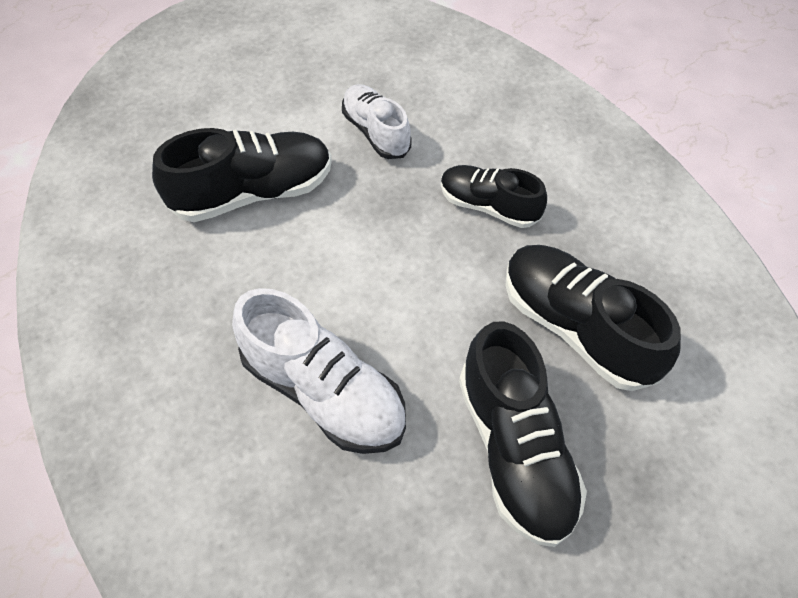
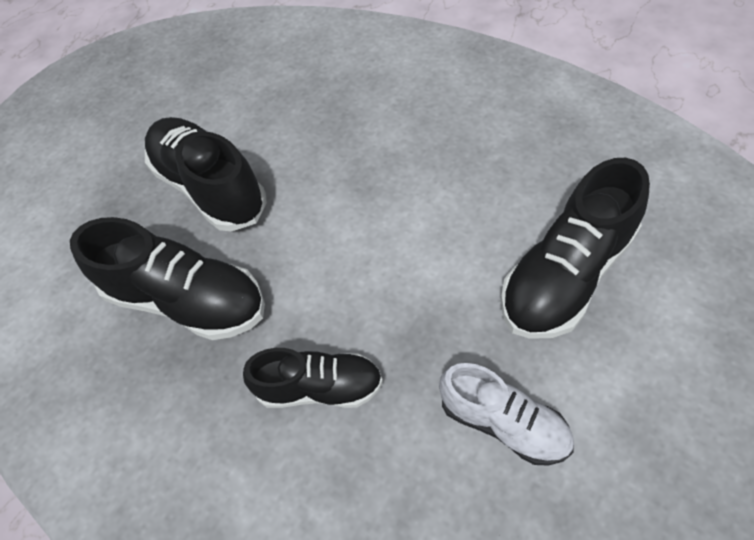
camera: 160 degrees right, 0 degrees up
white shoe [232,288,406,454] -> none

